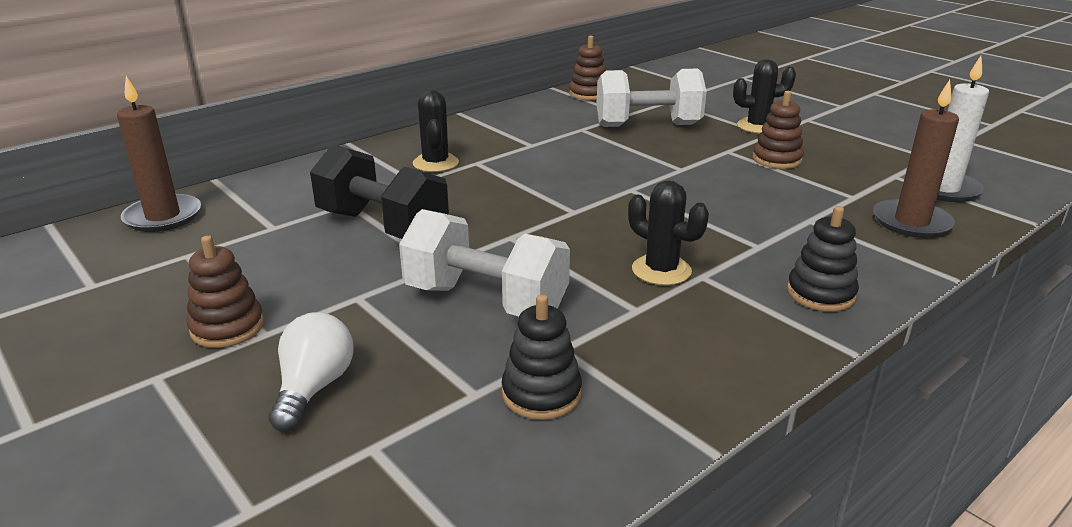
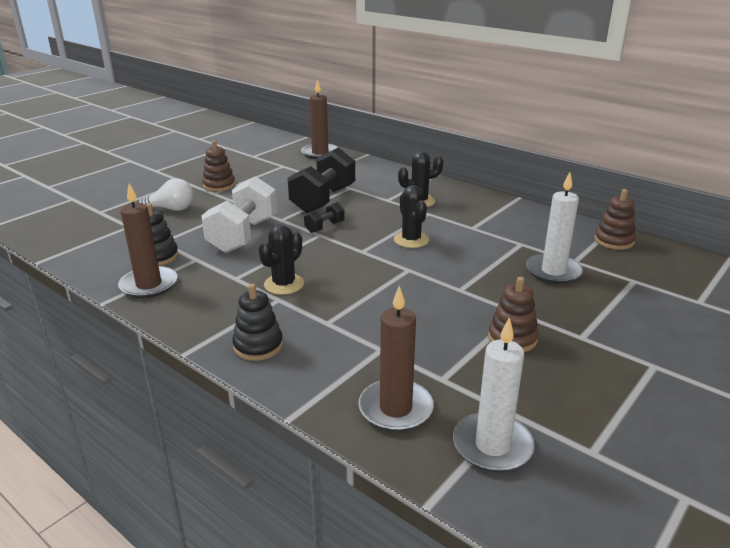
camera: 80 degrees right, 0 degrees up
white dumbbell [597,69,707,127] -> white candle [526,172,583,284]
black cactus [733,59,796,134] -> black cactus moved to [394,185,429,248]
none -> brown candle [118,183,177,298]
none -> black dumbbell [304,202,345,233]

